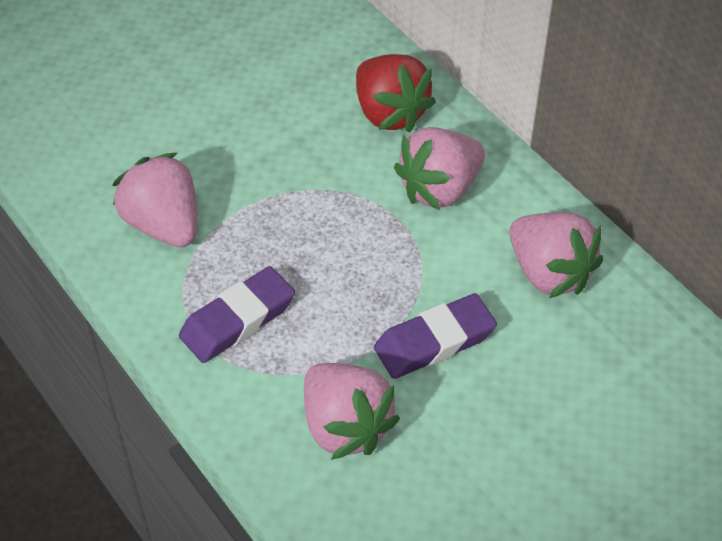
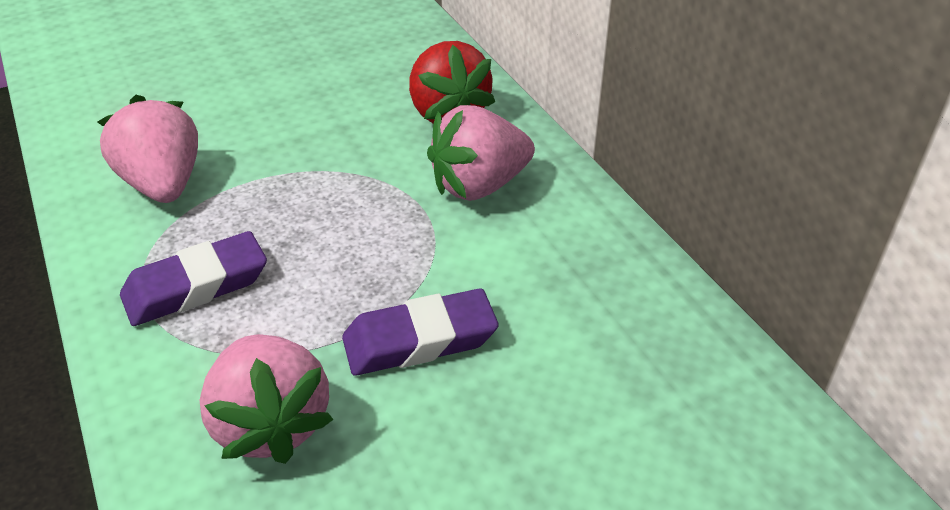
camera: 10 degrees right, 10 degrees down
pink strawberry [509,212,603,298] -> none

